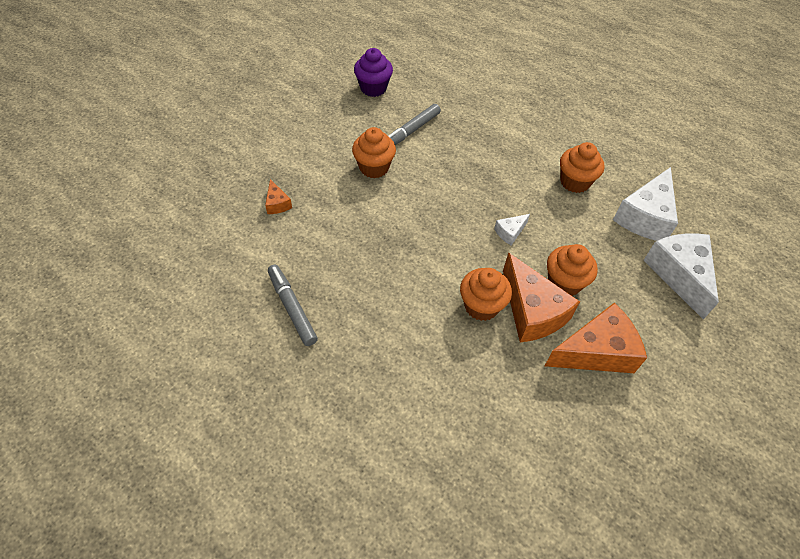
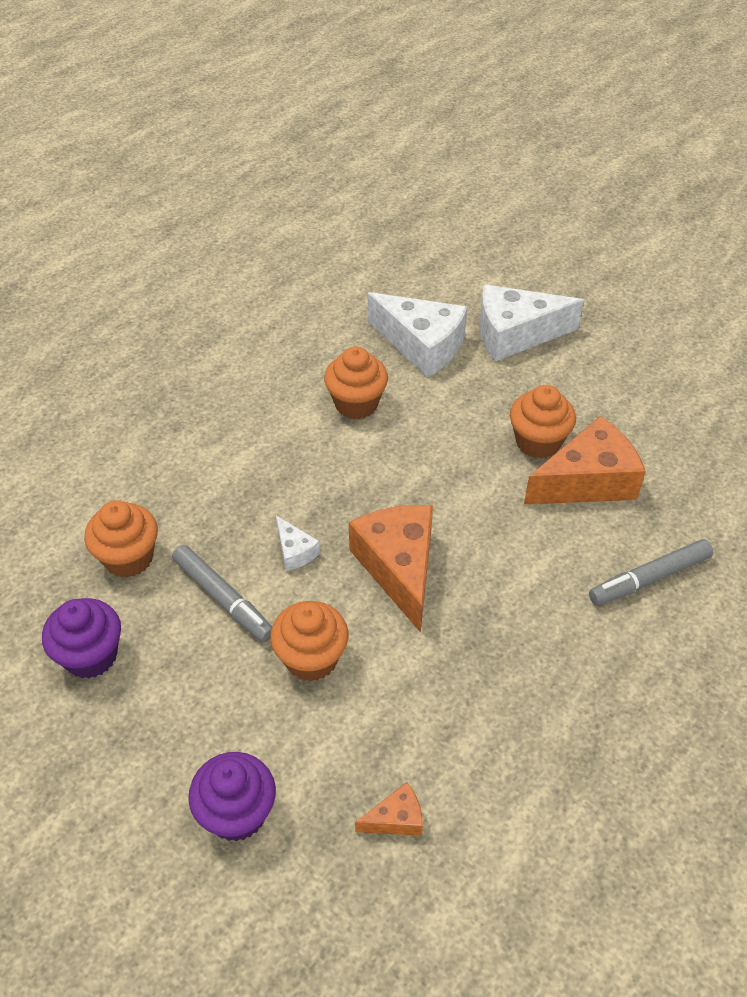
camera: 85 degrees left, 5 degrees down
grey marker [268,265,318,346] -> grey marker moved to [589,539,713,605]
orange cupcake [460,268,512,321] -> orange cupcake moved to [84,500,158,578]
white cheese [494,214,530,245] -> white cheese moved to [276,516,320,571]
orange cheese [545,302,647,373] -> orange cheese moved to [349,505,433,633]
none -> purple cupcake [188,752,276,842]

